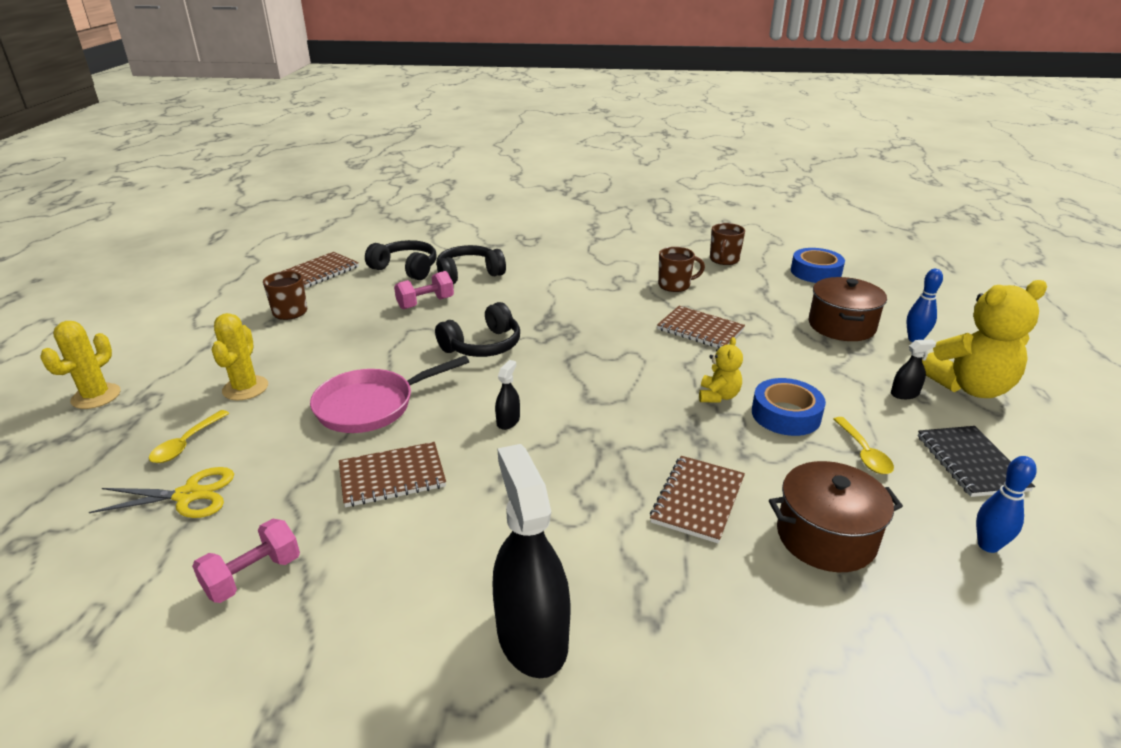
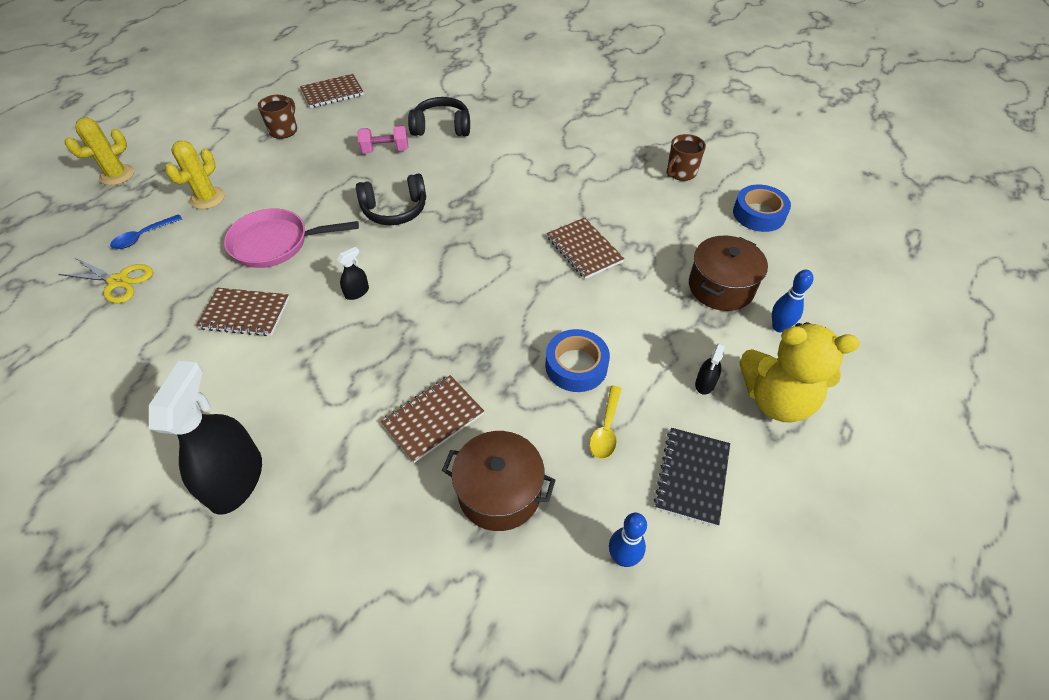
camera: 25 degrees right, 20 degrees up
yellow spoon [149,410,229,463] -> blue spoon [110,214,182,249]
pink dumbbell [192,519,300,603] -> none
black headphones [365,240,437,280] -> none
brown mug [658,247,705,292] -> none
yellow teddy bear [699,337,743,403] -> none
black spray bottle [891,340,936,399] -> black spray bottle turned 105 degrees clockwise [695,343,725,395]

